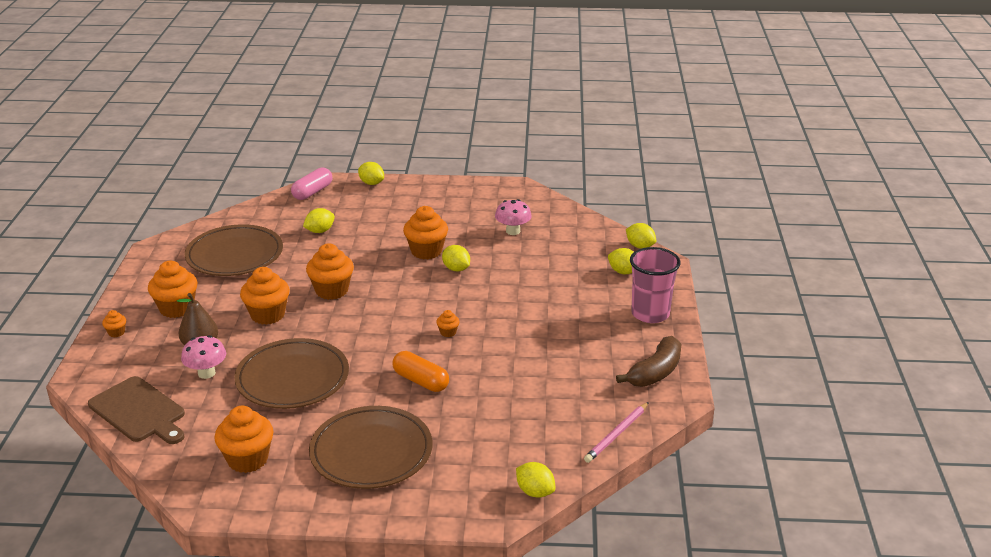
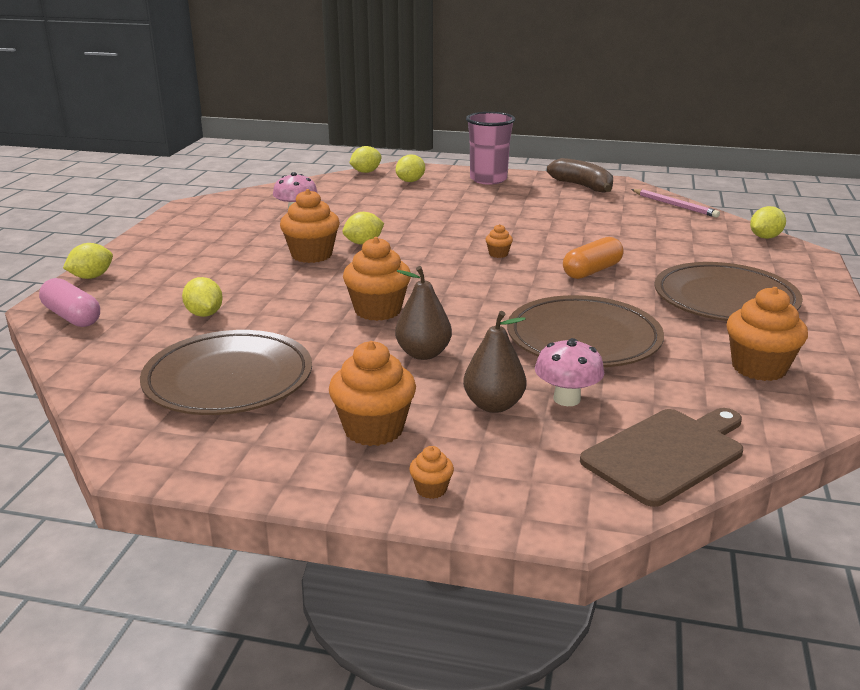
camera: 80 degrees left, 5 degrees down
orange cupcake [240,267,290,325] -> brown pear [395,266,452,360]

